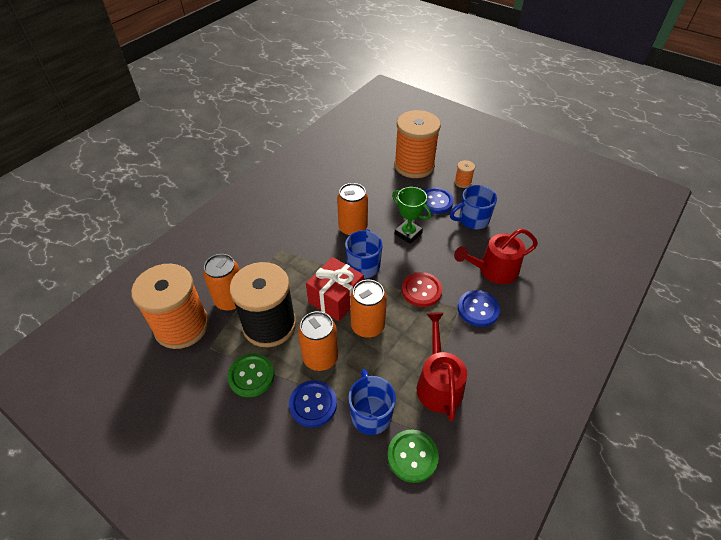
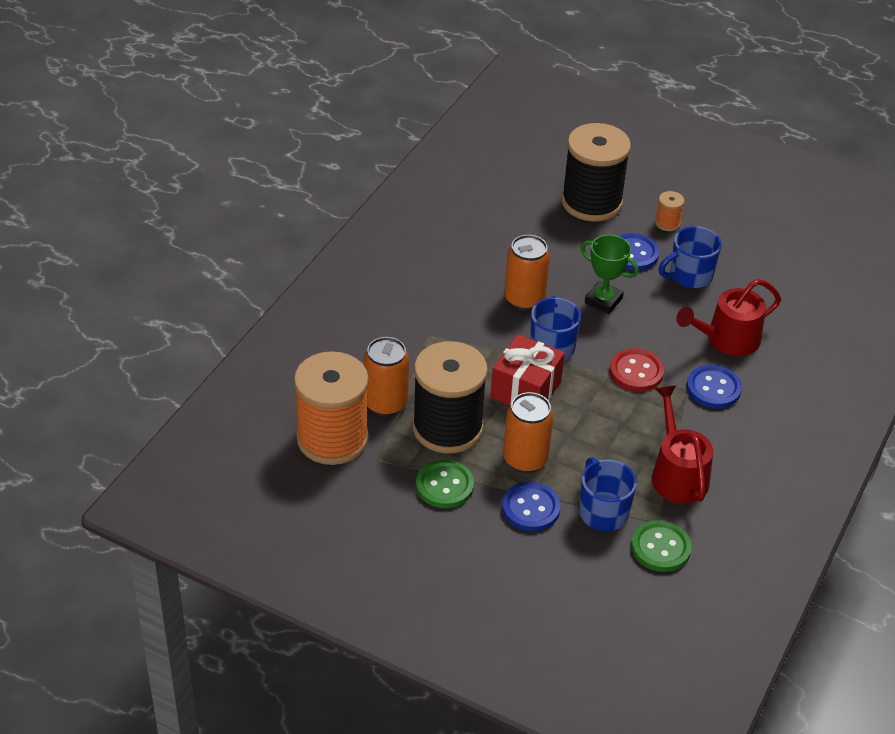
camera: 10 degrees left, 5 degrees down
orange can [350,280,387,338] -> none
orange spool [394,110,441,178] -> black spool [561,123,631,222]

